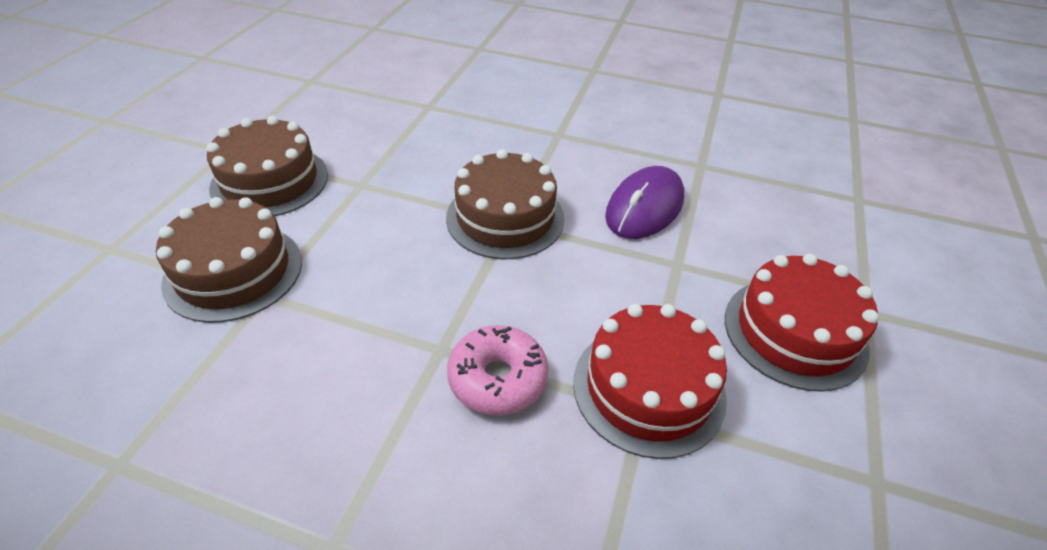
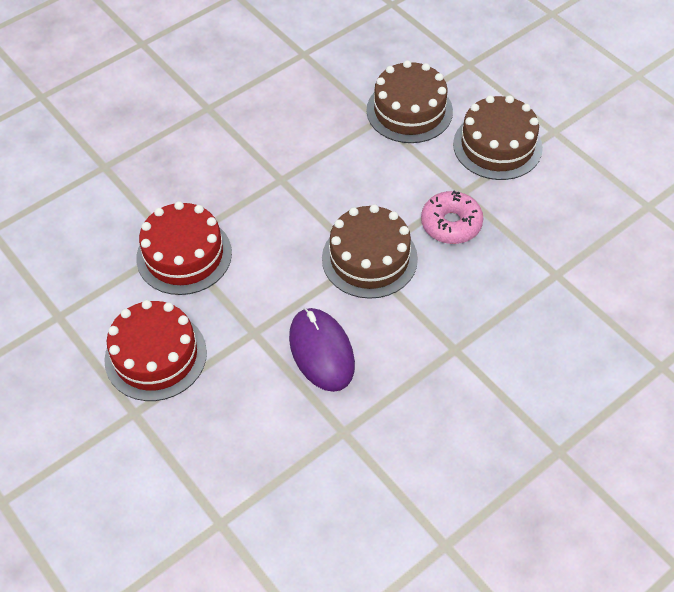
camera: 125 degrees right, 10 degrees up
pink donut [447,325,549,415] -> pink donut moved to [421,191,484,244]

